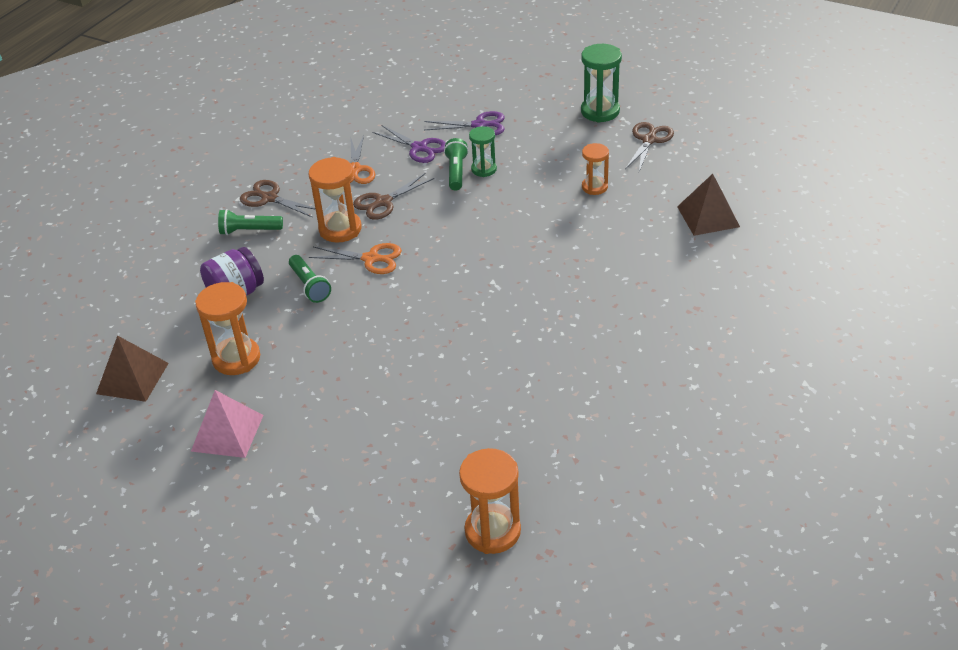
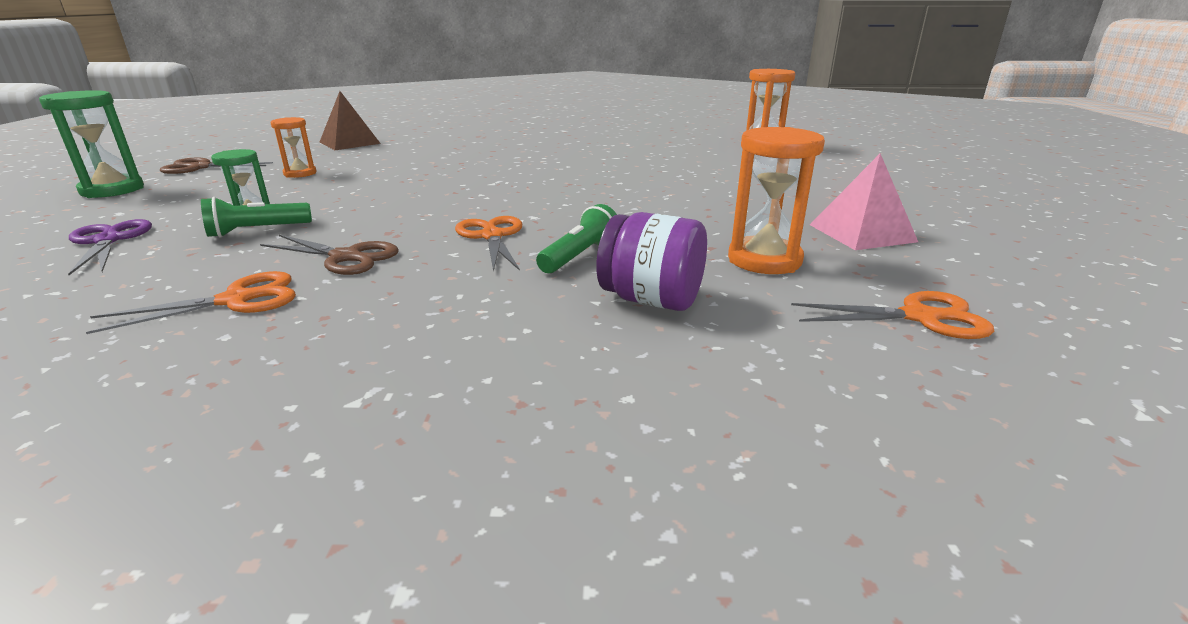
camera: 120 degrees left, 15 degrees down
brown pyramid [96,335,169,402] -> orange scissors [791,291,994,339]
green flashlight [218,209,283,235] -> none
brown scissors [240,180,316,217] -> none
orange hourglass [309,157,362,243] -> none
purple scissors [373,125,446,163] -> none

